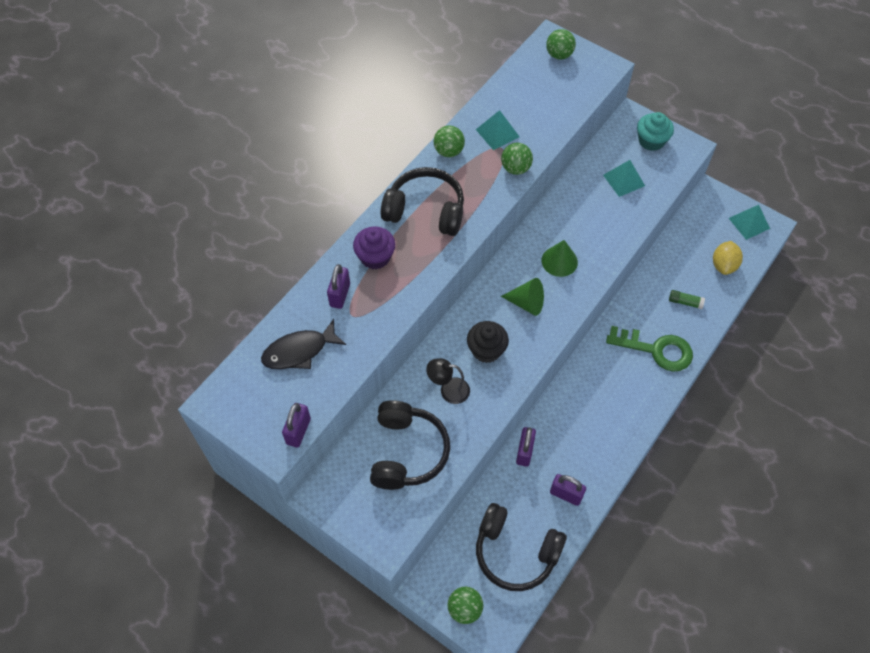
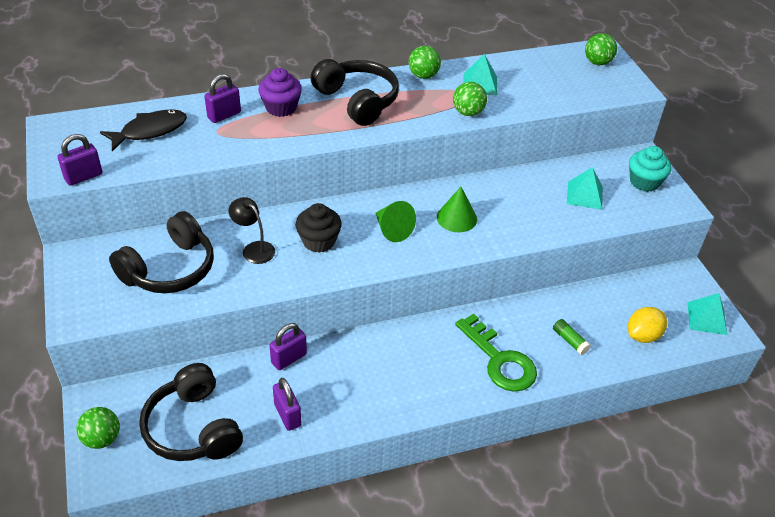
camera: 35 degrees right, 15 degrees down
black fish [261,319,346,369] -> black fish turned 135 degrees clockwise [100,110,187,151]

